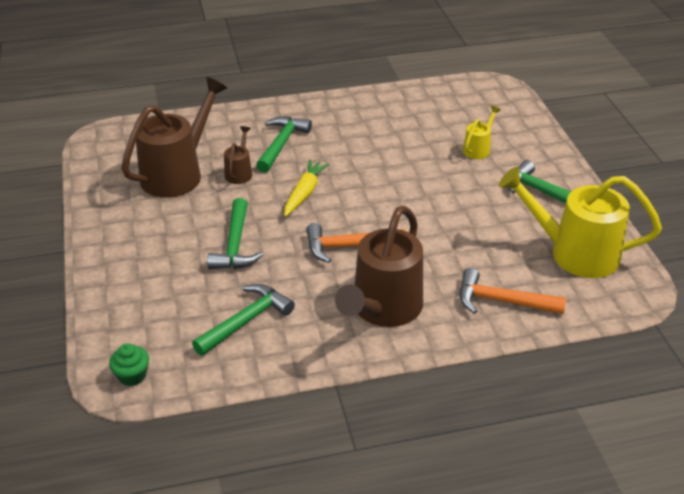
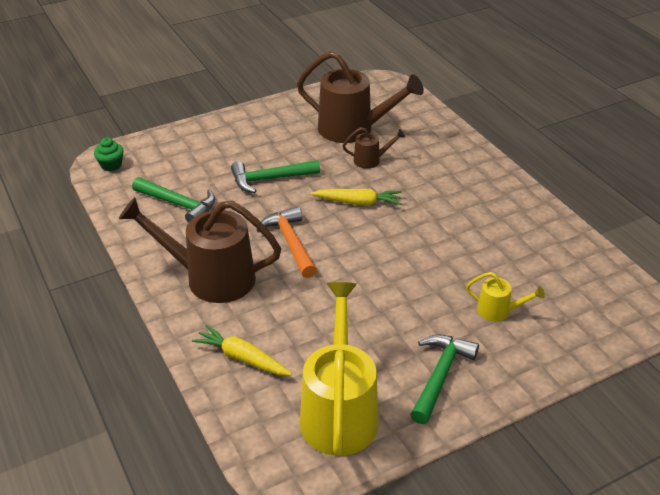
camera: 75 degrees right, 0 degrees up
green hammer [256,117,312,173] -> none
orange hammer [460,268,566,314] -> yellow carrot [192,324,292,376]

